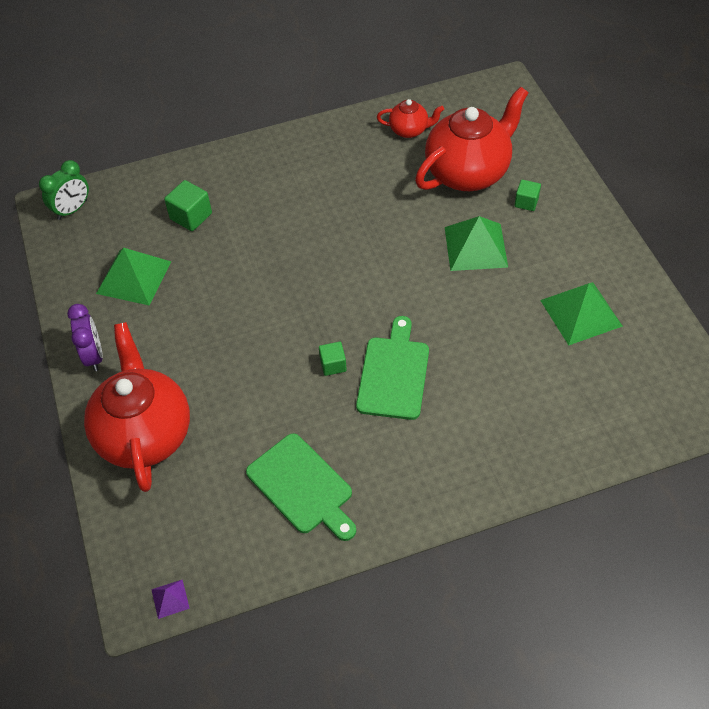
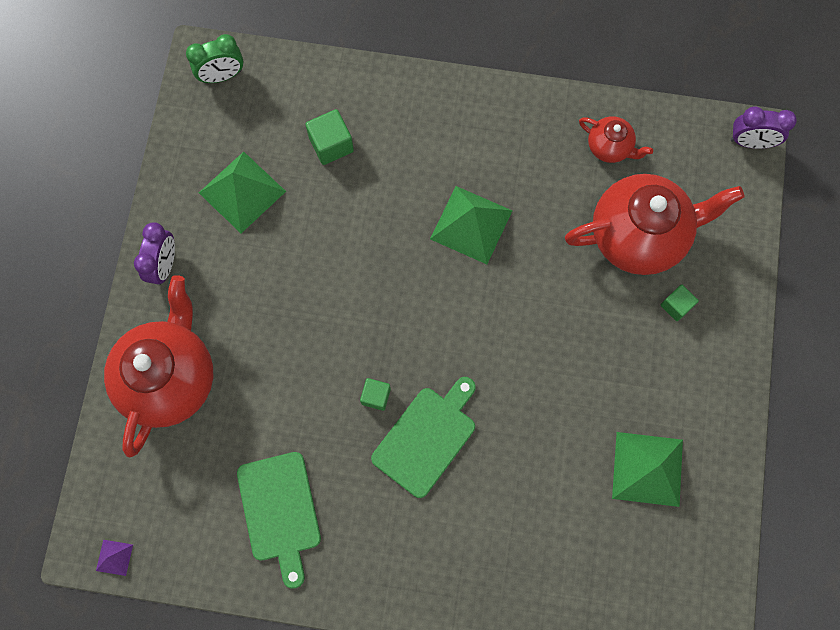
camera: 25 degrees right, 20 degrees up
green pyramid [445,216,508,271] -> green pyramid moved to [430,186,512,264]
none -> purple clock [731,107,797,149]

